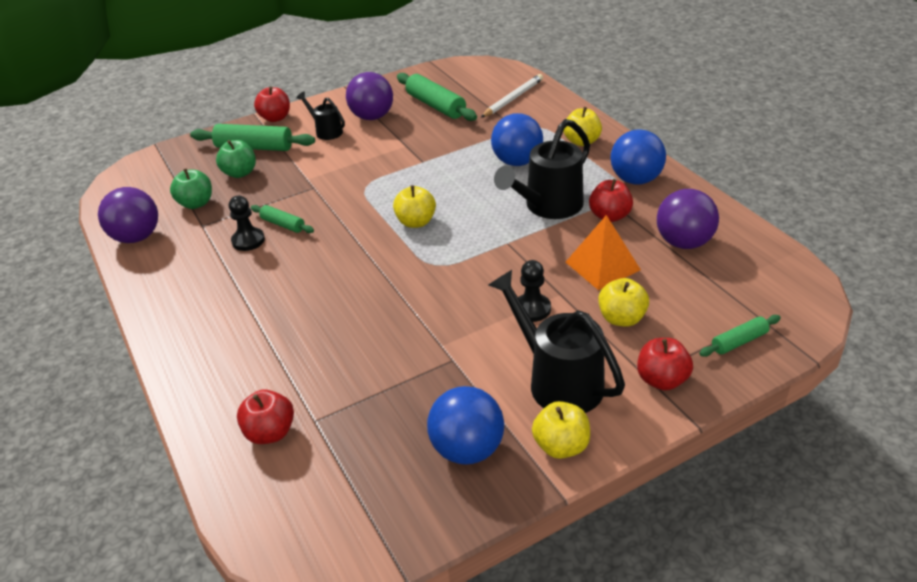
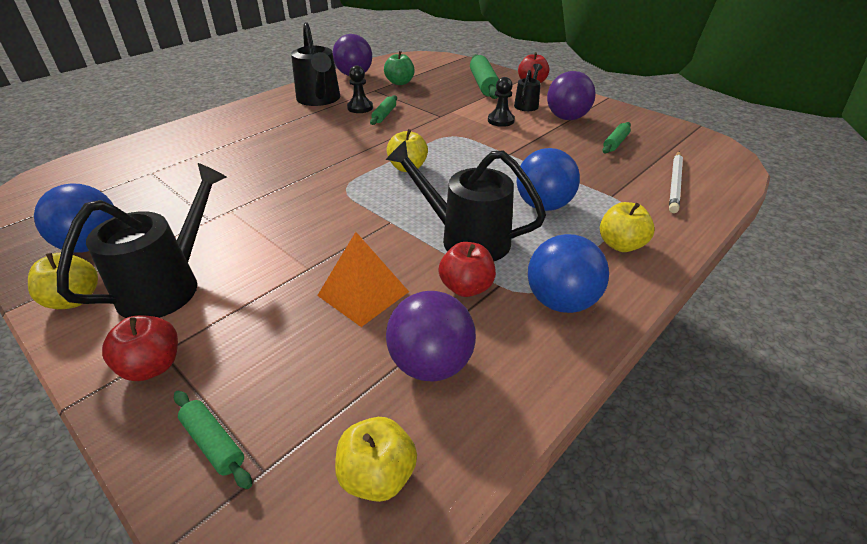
camera: 70 degrees right, 0 degrees up
green apple [216,140,256,178] -> none
red apple [237,389,294,444] -> none
green rolling pin [397,73,477,121] -> green rolling pin [602,122,631,153], size x0.56
white pencil [481,74,543,117] -> white pencil turned 90 degrees clockwise [669,151,683,213]
black pawn [518,260,551,322] -> black pawn moved to [488,77,515,127]
yellow apple [598,278,649,327] -> yellow apple moved to [335,417,417,502]
none -> black watering can [291,22,340,106]

